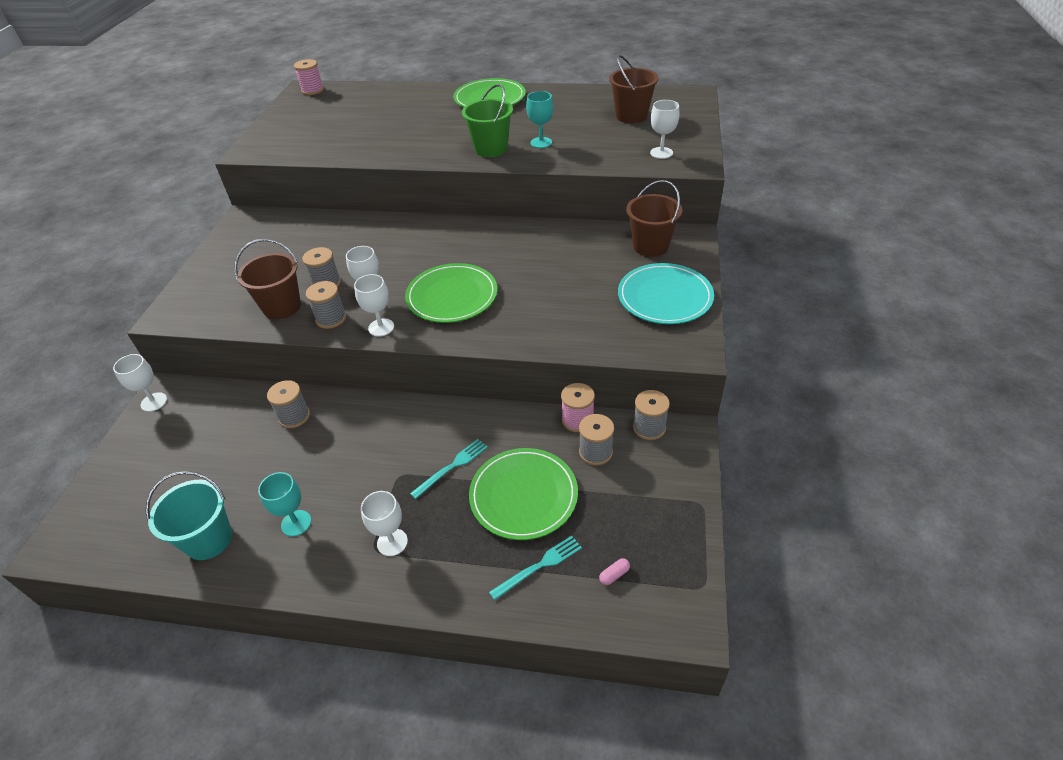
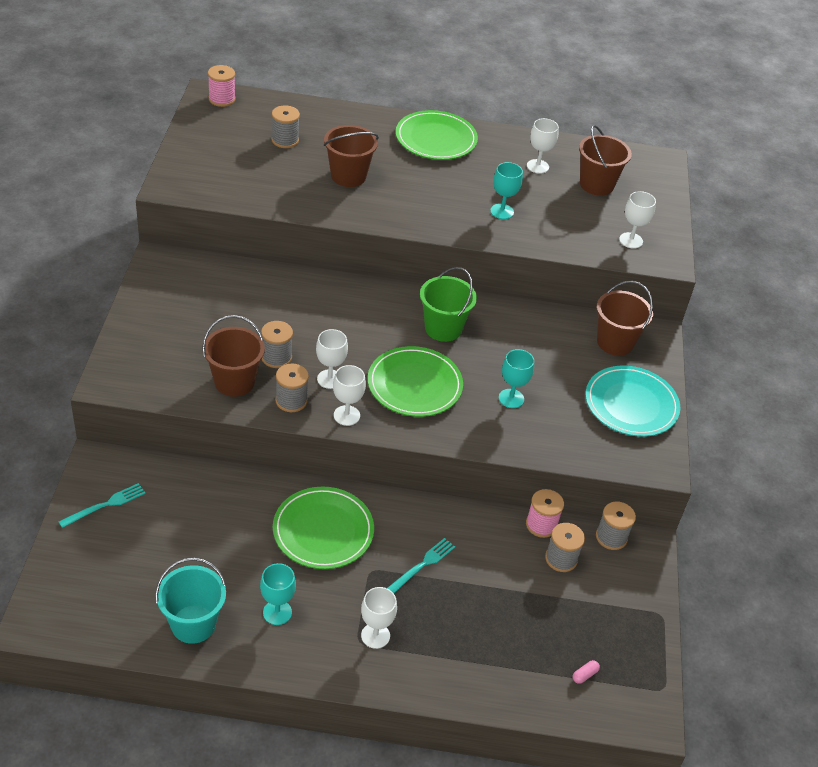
camera: 10 degrees left, 0 degrees up
white goblet [113,354,167,412] -> white goblet moved to [527,118,559,174]
grey spool [267,380,310,428] -> grey spool moved to [271,105,300,148]
green bucket [462,84,513,157] -> green bucket moved to [420,267,477,342]
green plate [469,448,578,540] -> green plate moved to [273,487,374,569]
turquoise fork [489,536,582,600] -> turquoise fork moved to [59,483,146,528]
none -> brown bucket [324,125,379,187]
none -> turquoise goblet [499,349,534,408]

